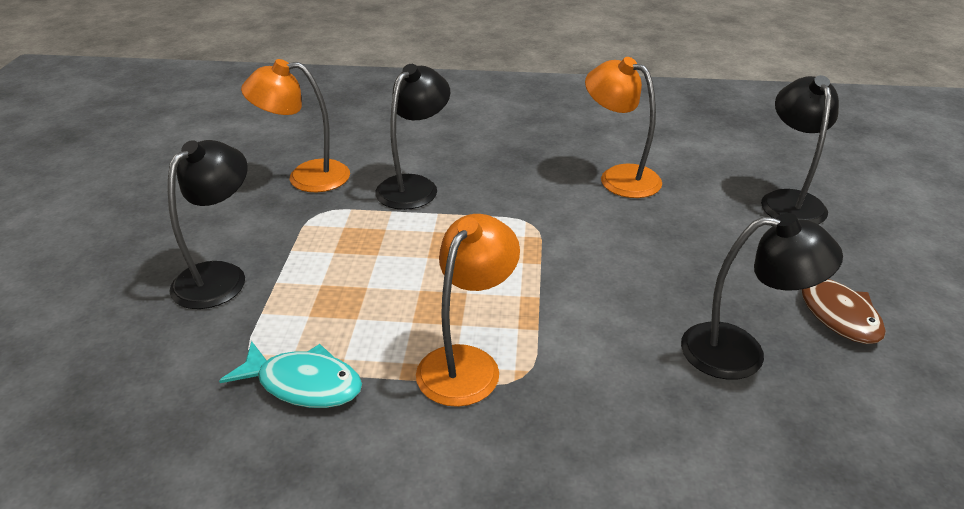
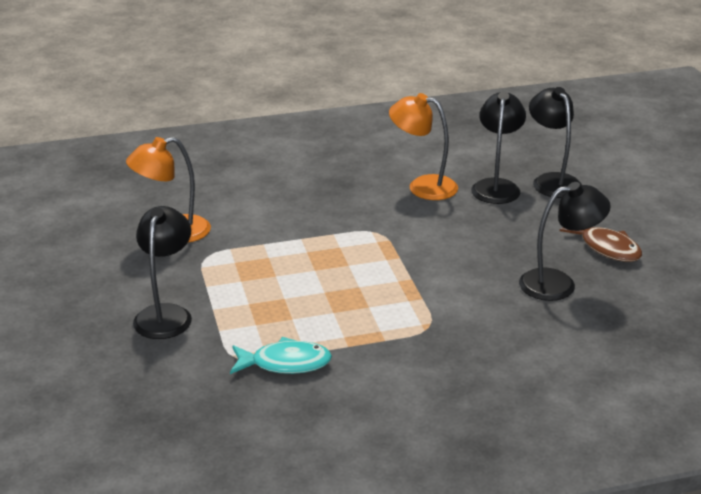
camera: 20 degrees left, 5 degrees down
black lamp [375,64,450,210] -> black lamp moved to [471,92,526,204]
orange lamp [416,214,520,407] -> none

